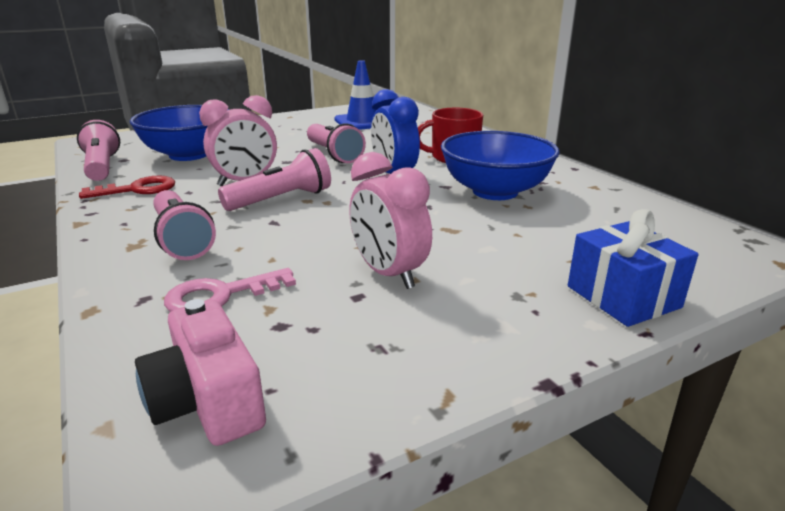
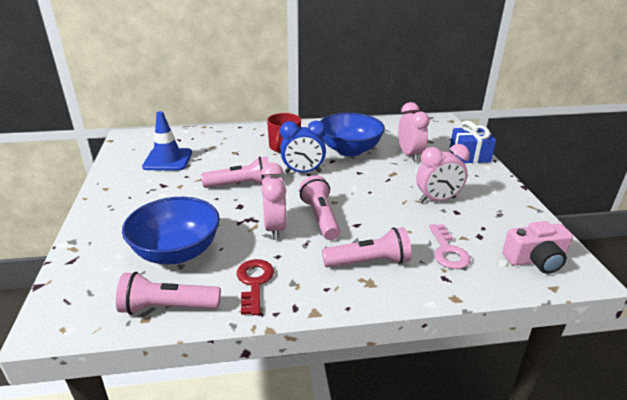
camera: 70 degrees left, 5 degrees up
none -> pink clock [398,102,430,162]

